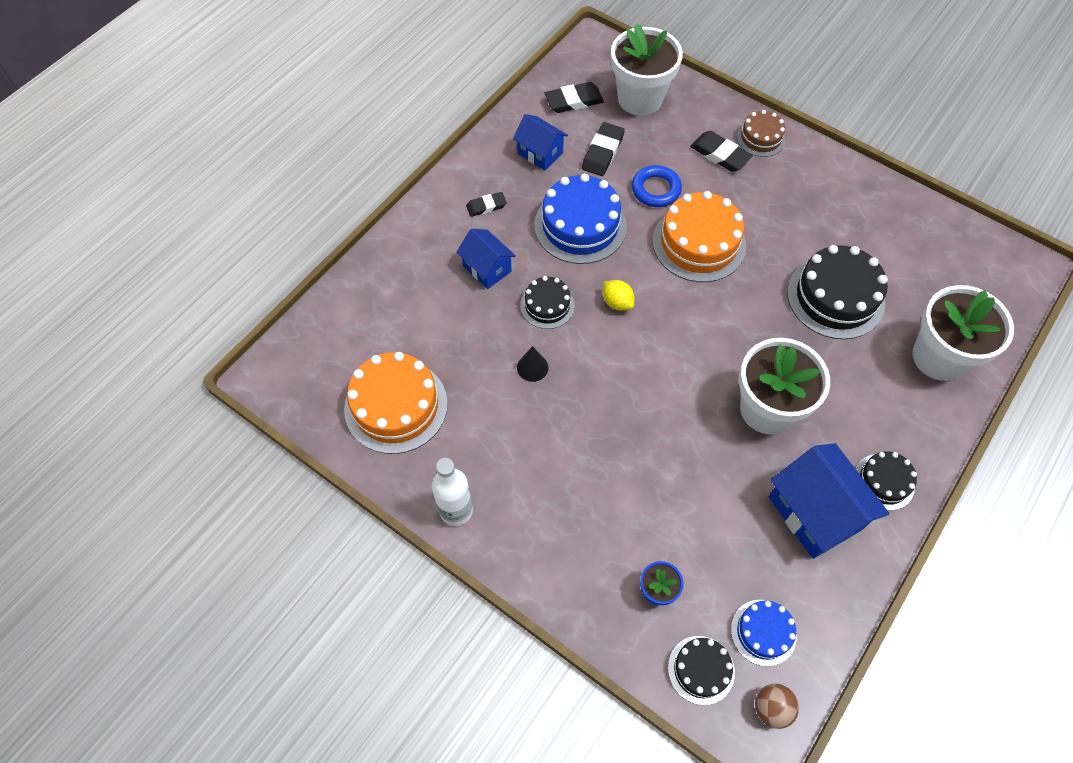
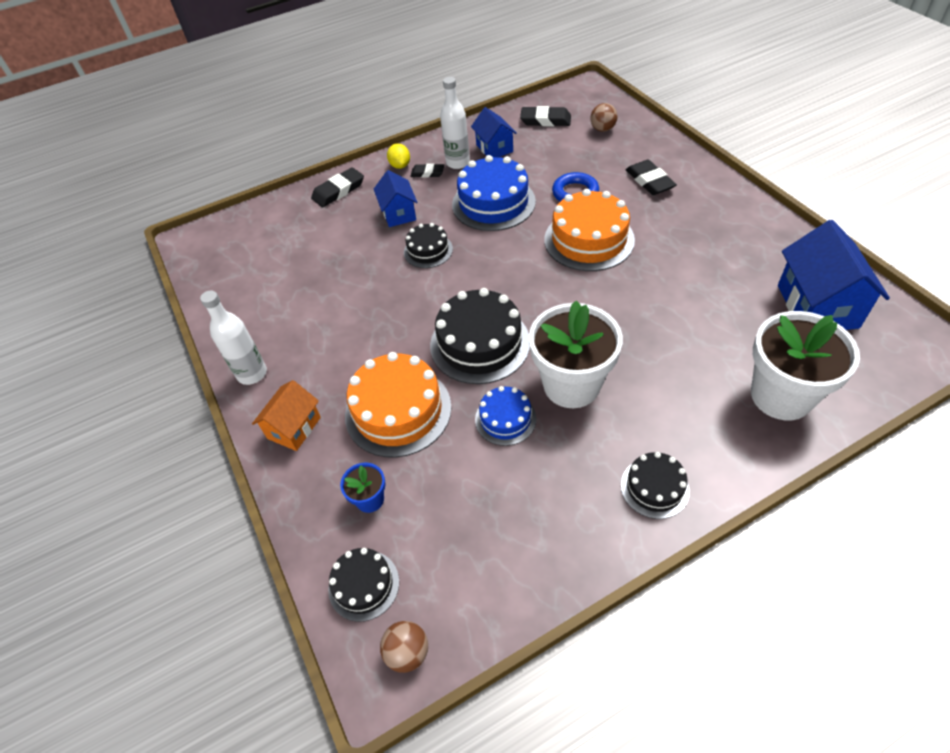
camera: 30 degrees right, 10 degrees down
orange cake [344,352,448,454] -> orange cake moved to [345,352,452,457]
black cone [517,346,549,382] -> none
black eraser [582,122,625,176] -> black eraser moved to [311,167,364,207]
yellow lemon [603,280,634,311] -> yellow lemon moved to [387,143,410,169]
white flower pot [611,24,683,116] -> brown ball [590,103,617,132]
blue cake [731,600,797,666] -> blue cake moved to [475,386,536,446]
brown cake [737,110,786,157] -> none
blue house [769,443,889,559] -> blue house moved to [778,220,890,330]
black cake [787,245,888,339] -> black cake moved to [430,288,530,384]
none -> orange house [252,380,321,451]
none -> white bottle [440,77,470,169]

